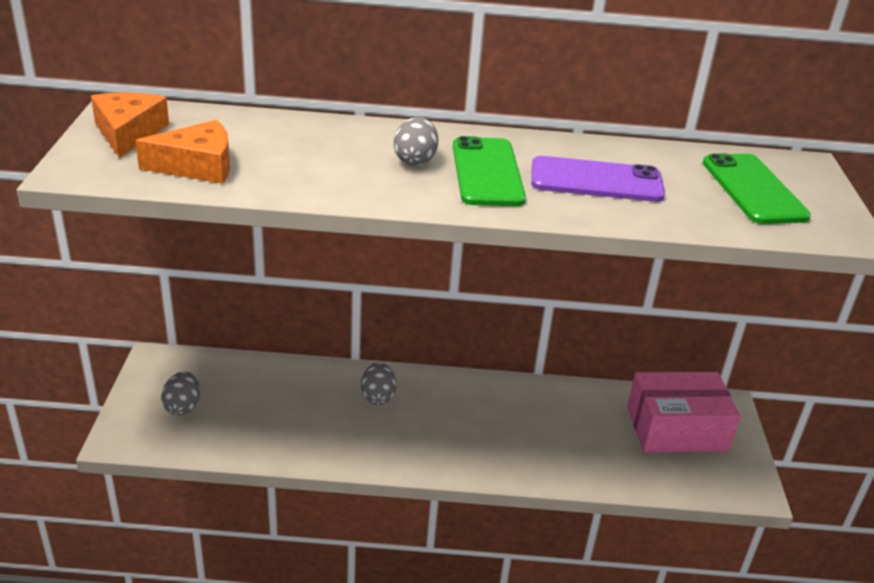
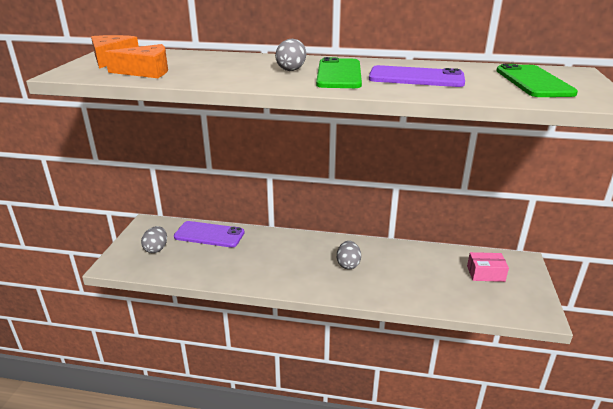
camera: 10 degrees right, 5 degrees down
grey egg [361,362,396,405] -> grey egg moved to [337,241,361,269]
pink box [627,372,741,453] -> pink box [467,252,509,282], size x0.53
none -> purple phone [174,221,245,248]

